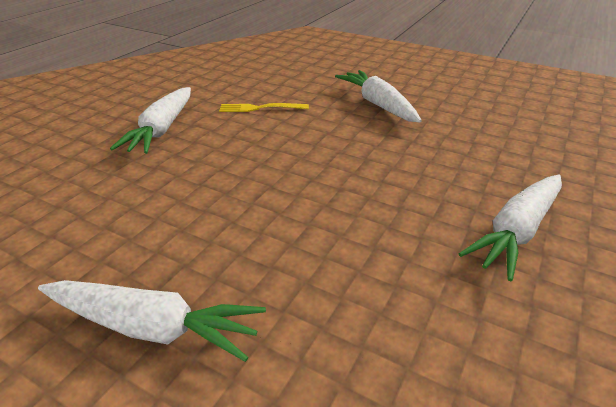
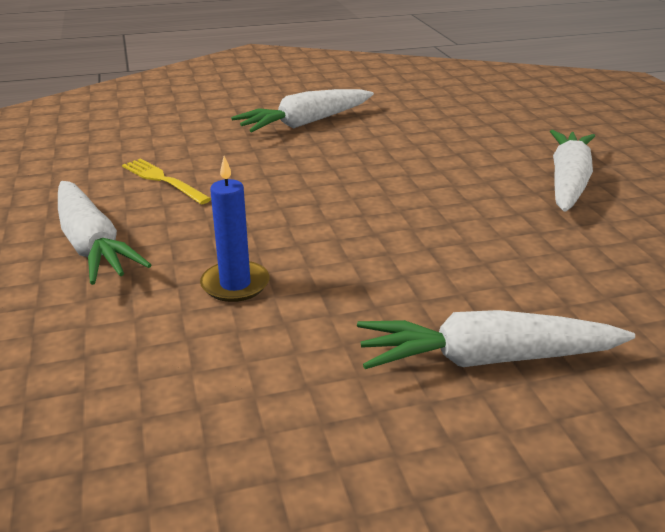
camera: 45 degrees right, 5 degrees down
yellow fork [219,103,309,112] -> yellow fork moved to [122,158,211,204]
none -> blue candle [200,156,270,302]

